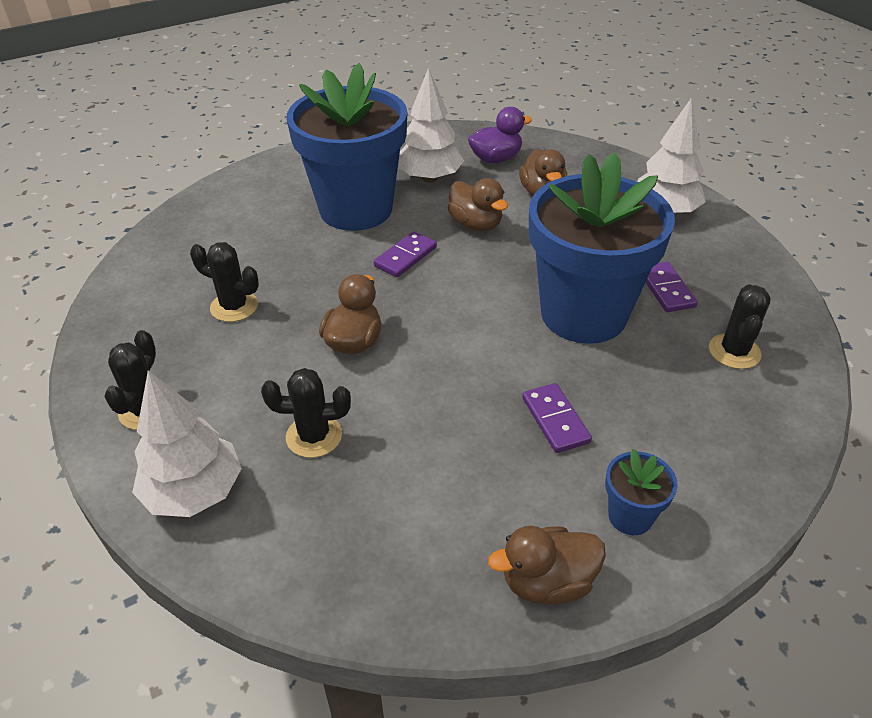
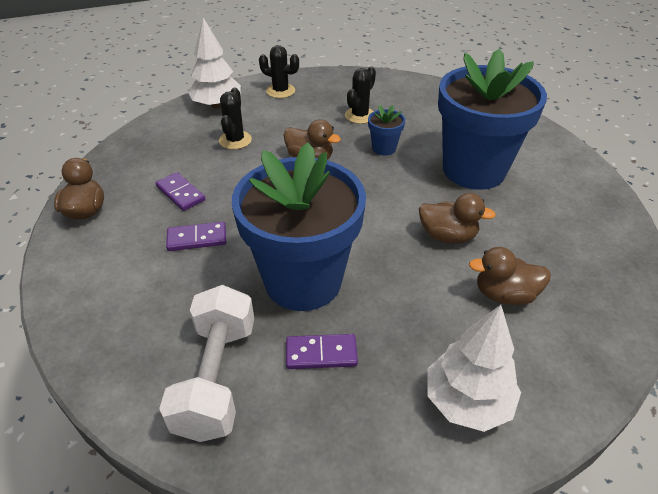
camera: 100 degrees right, 0 degrees up
purple domino [374,231,437,277] -> purple domino moved to [156,172,205,211]
white tree [398,68,464,183] -> none
brown duck [448,178,508,231] -> brown duck turned 135 degrees counterclockwise [419,193,496,244]
purple duck [468,107,532,163] -> none
blue flower pot [605,449,678,535] -> blue flower pot moved to [368,105,405,155]
black cactus [709,284,771,369] -> white dumbbell [159,285,254,442]

